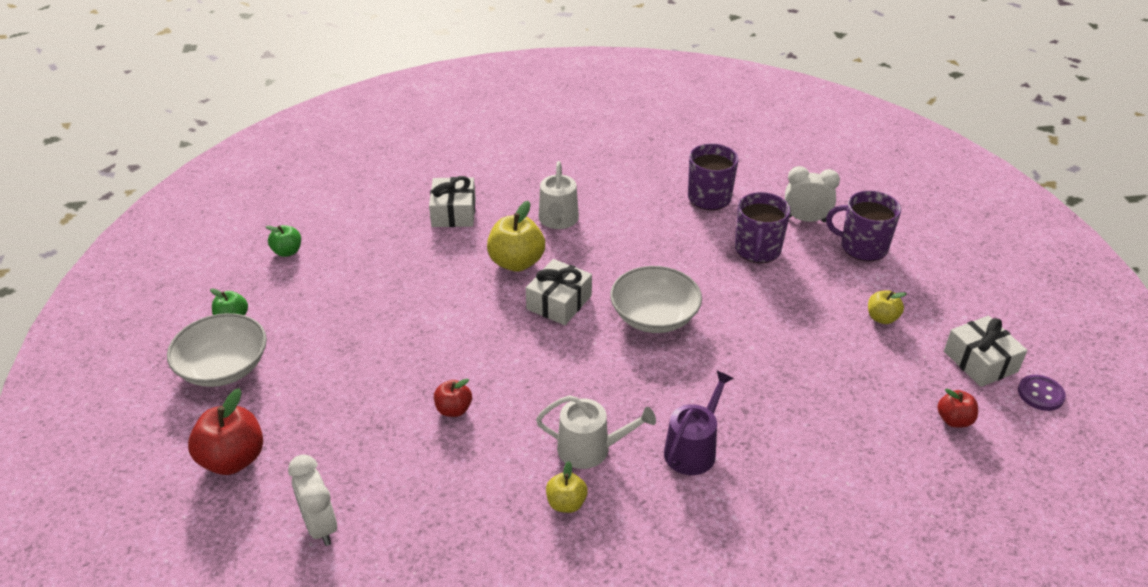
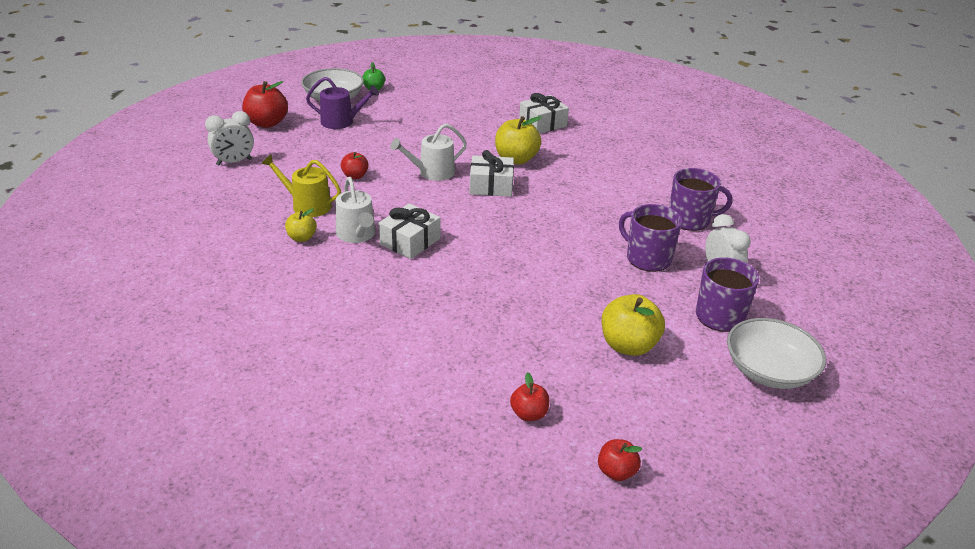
camera: 60 degrees right, 5 degrees down
green apple [266,225,301,257] -> none
white clock [288,455,337,546] -> white clock turned 150 degrees counterclockwise [205,111,254,165]
white watering can [539,161,579,229] -> white watering can moved to [391,123,467,181]
white bowl [610,266,702,333] -> white bowl moved to [727,318,826,389]
purple watering can [664,371,734,475] -> purple watering can moved to [306,77,379,129]
purple mug [735,192,791,263] -> purple mug turned 60 degrees clockwise [619,204,682,272]
yellow apple [868,290,907,324] -> yellow apple [601,294,665,356], size x1.76
white gift [944,316,1027,387] -> white gift moved to [379,203,440,259]
purple button [1018,375,1066,411] -> red apple [598,439,642,481]
none -> yellow watering can [261,155,341,217]

